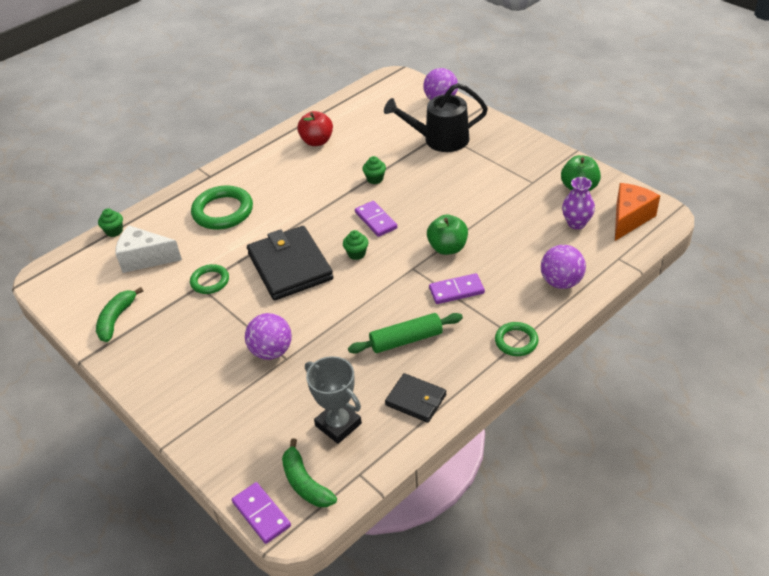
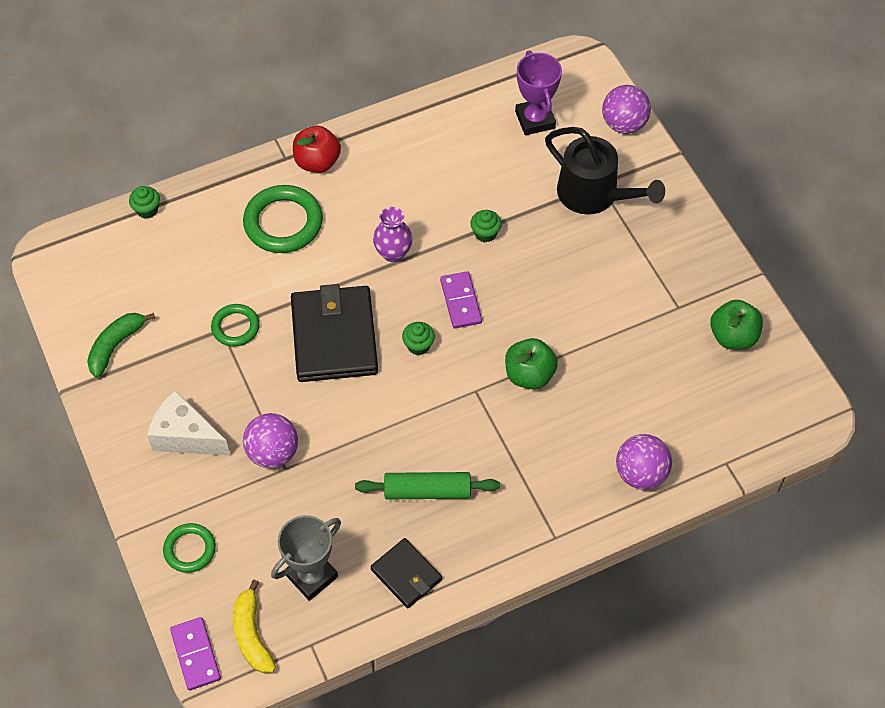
camera: 15 degrees right, 15 degrees up
white cheese [115,225,182,273] -> white cheese moved to [147,390,230,456]
green banana [282,438,337,507] -> yellow banana [233,580,276,673]
red apple [297,111,333,146] -> red apple moved to [293,126,341,173]
grey trophy [305,356,362,444] -> grey trophy turned 75 degrees clockwise [271,515,341,601]
black watering can [384,83,488,152] -> black watering can turned 150 degrees counterclockwise [545,127,665,215]
purple domino [429,273,485,304] -> none
green ring [495,322,539,356] -> green ring moved to [163,523,216,573]
purple vase [562,177,595,229] -> purple vase moved to [373,207,413,262]
orange cheese [615,183,660,241] -> none
none -> purple trophy [515,51,562,135]

